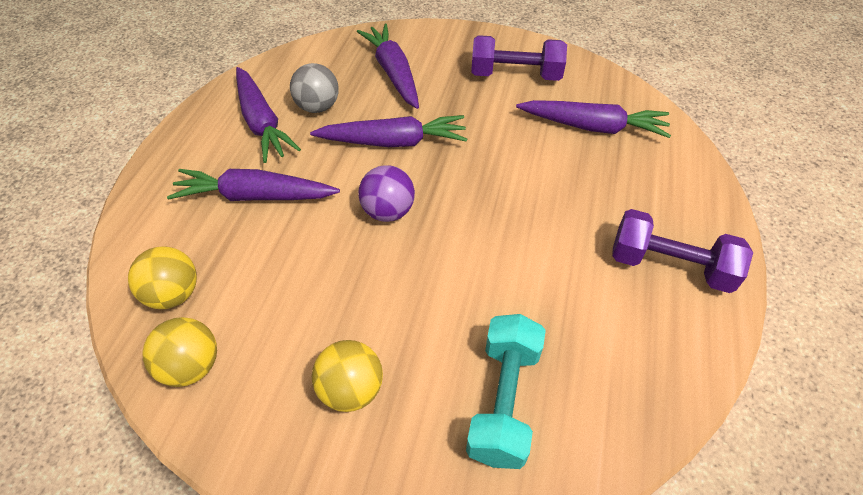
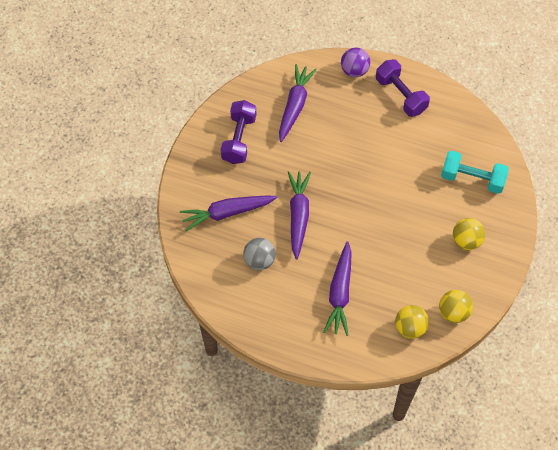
camera: 85 degrees left, 10 degrees up
purple carrot [236,67,301,163] -> none
purple ball [358,165,415,222] -> purple ball moved to [341,48,370,77]
purple dumbbell [612,209,753,293] -> purple dumbbell turned 60 degrees counterclockwise [376,59,430,117]

